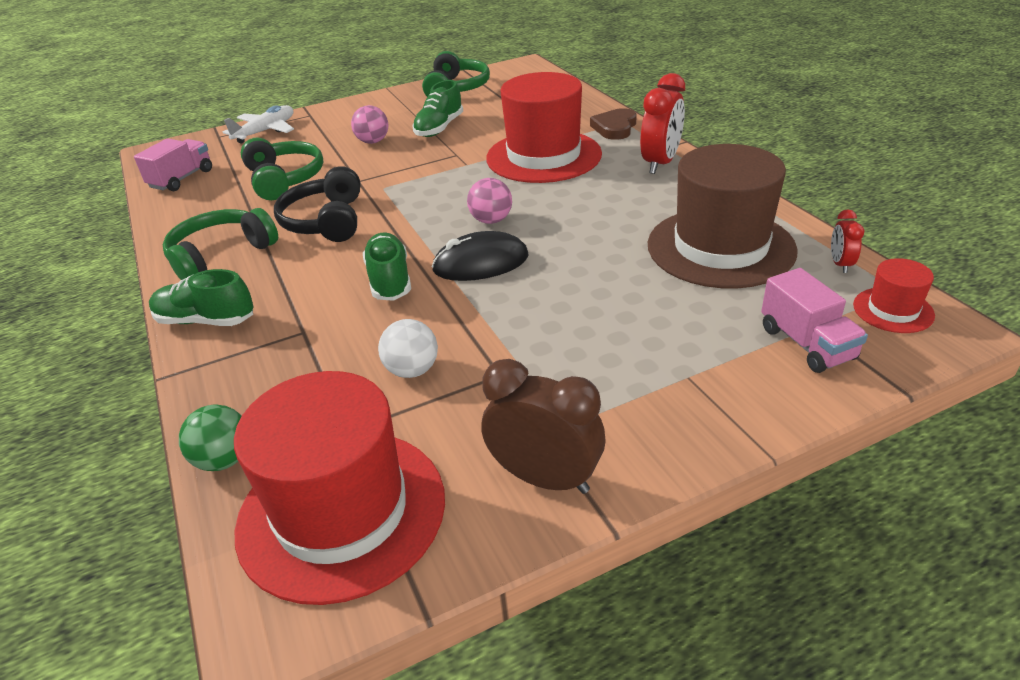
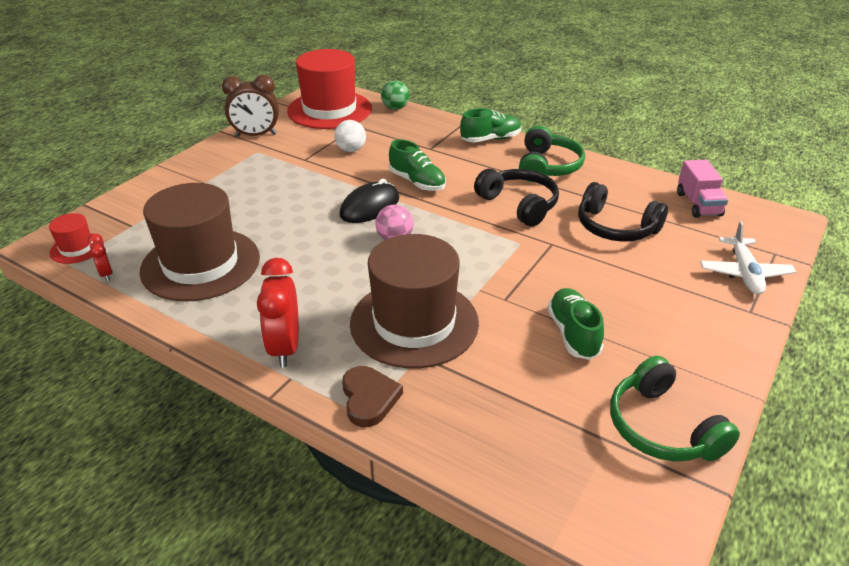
camera: 145 degrees right, 0 degrees up
green headphones [241,137,323,200] -> black headphones [578,182,668,242]
pink ball [351,105,389,144] -> none
red hat [486,72,602,183] -> brown hat [350,234,479,368]
pink truck [761,268,868,373] -> none

